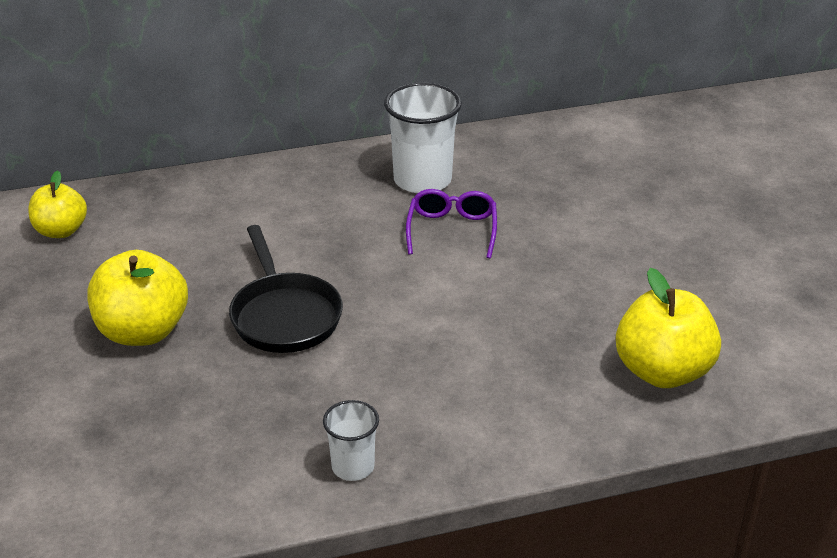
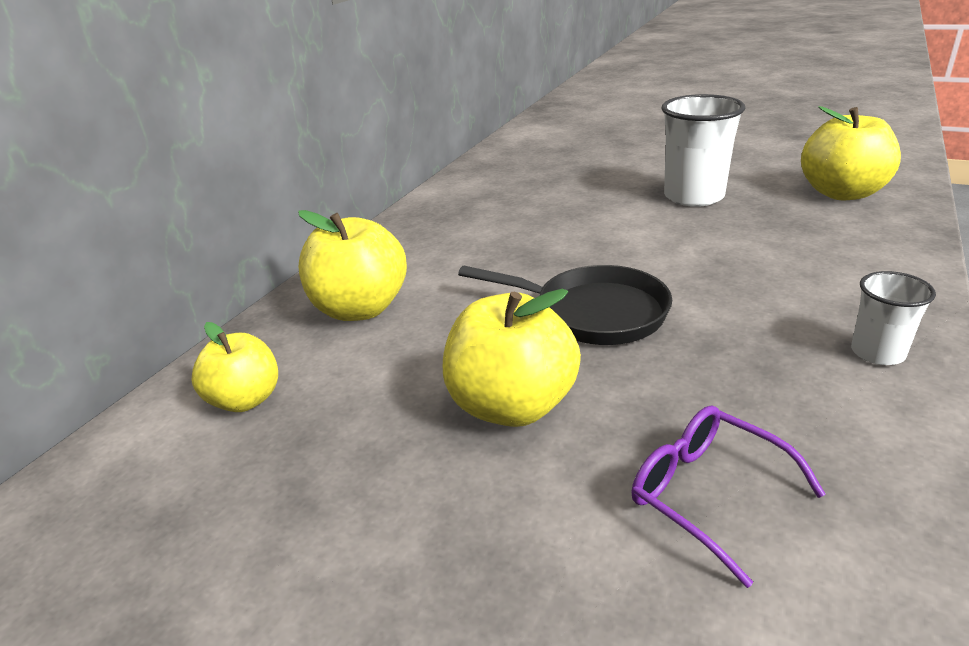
camera: 45 degrees left, 5 degrees down
white cup [384,82,462,193] -> white cup moved to [662,94,745,207]
purple glasses [406,189,497,258] -> purple glasses moved to [631,406,826,588]
none -> yellow apple [298,210,407,321]

